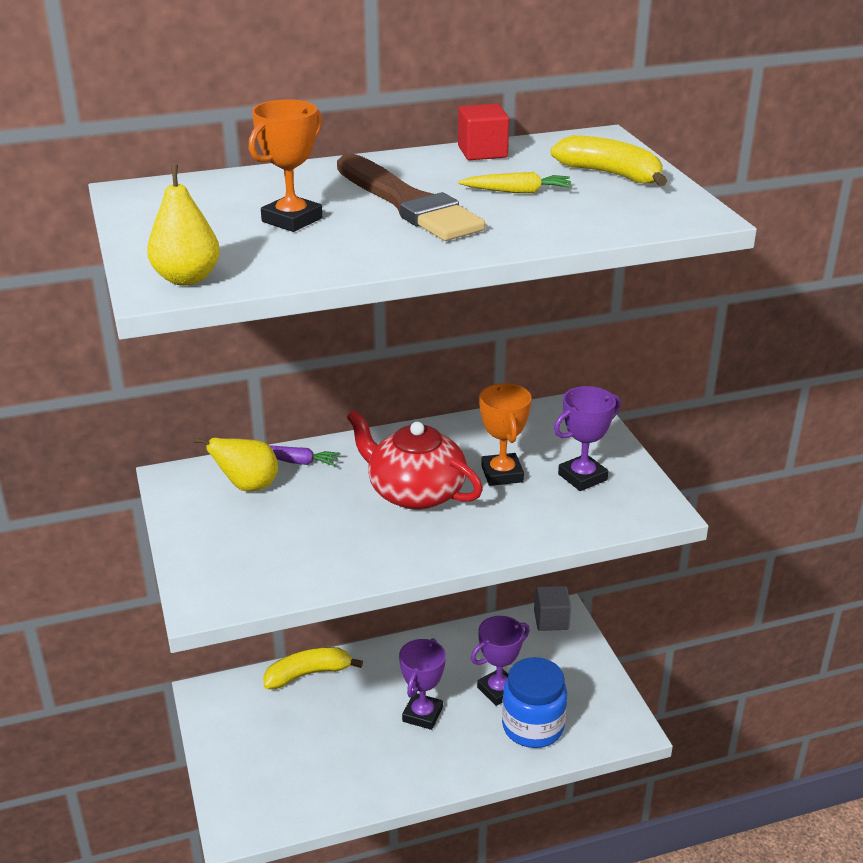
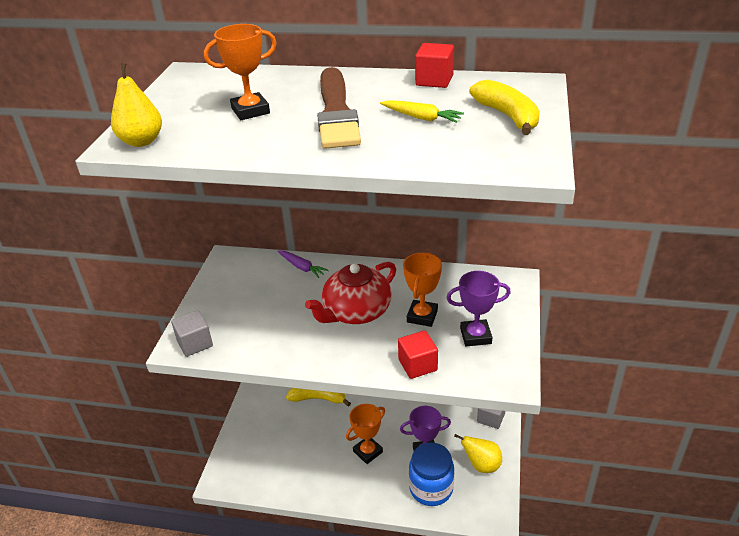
camera: 30 degrees right, 5 degrees up
yellow pear [194,438,278,492] -> yellow pear moved to [454,434,502,473]
red teapot [346,410,483,510] -> red teapot turned 105 degrees counterclockwise [305,262,396,324]
purple trophy [399,638,446,730] -> orange trophy [346,404,385,464]
none -> grey cube [171,310,213,357]
none -> red cube [398,330,438,379]

